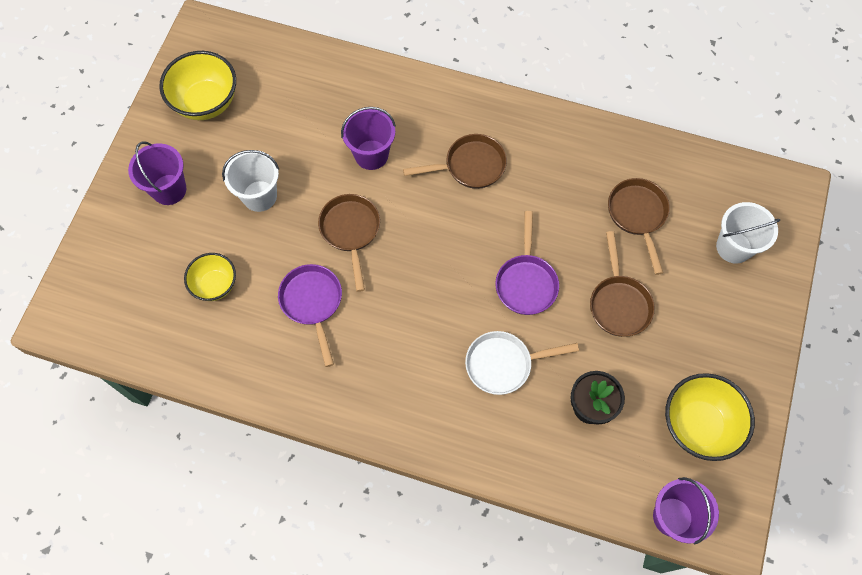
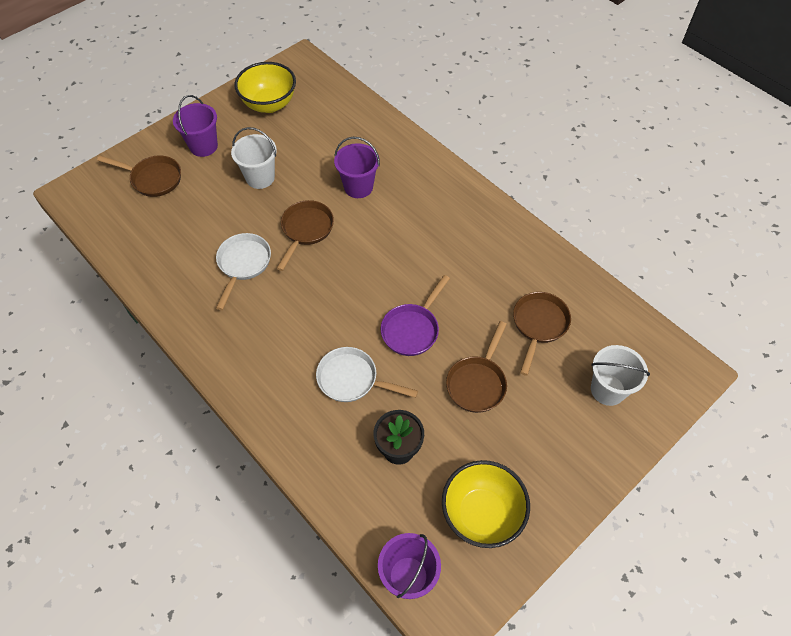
camera: 30 degrees right, 10 degrees down
yellow bowl [184,253,236,301] -> none
purple pan [278,264,342,367] -> white pan [216,233,271,310]
brown pan [403,134,507,189] -> brown pan moved to [97,155,181,197]

